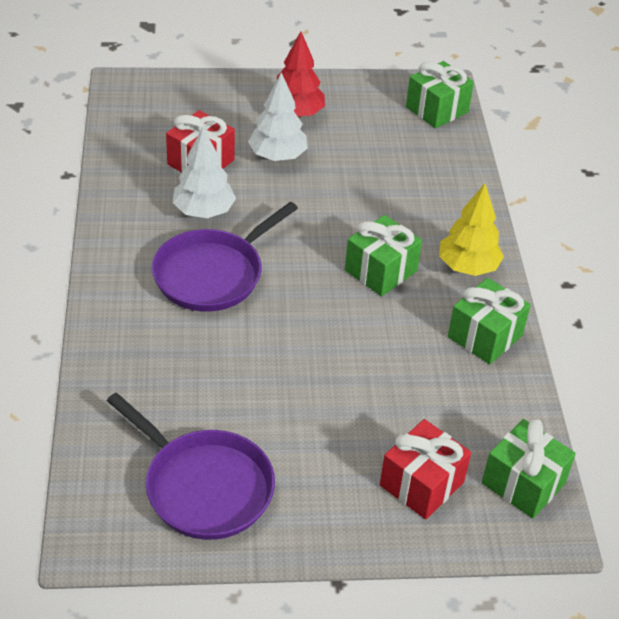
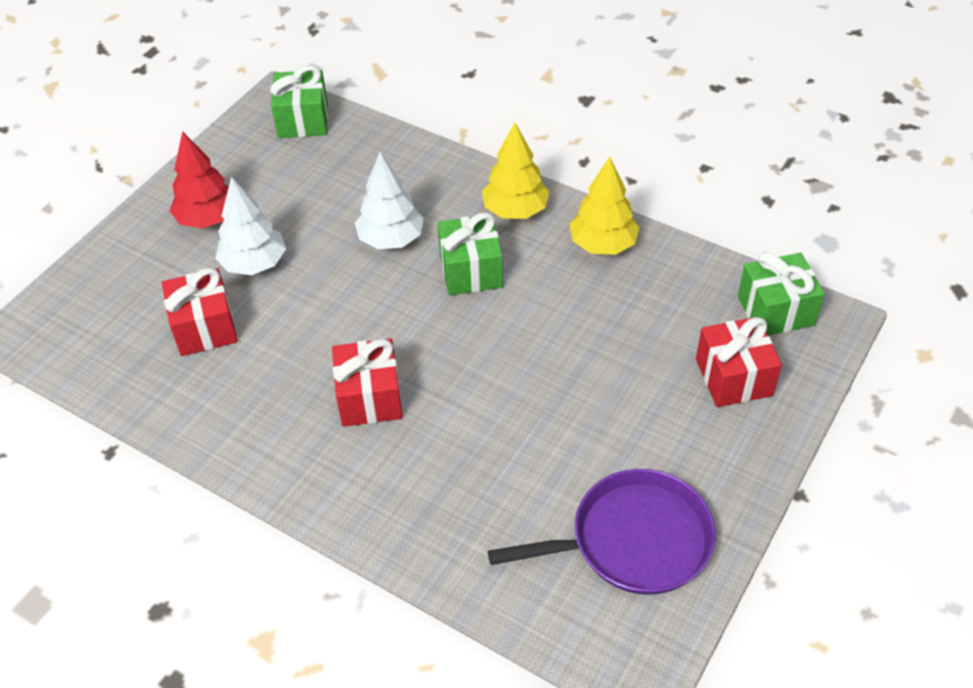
camera: 50 degrees left, 5 degrees up
purple pan [152,202,298,312] -> red gift [332,338,403,427]
white tree [173,127,236,218] -> white tree moved to [355,152,424,249]
green gift [448,278,531,365] -> yellow tree [570,157,640,255]

